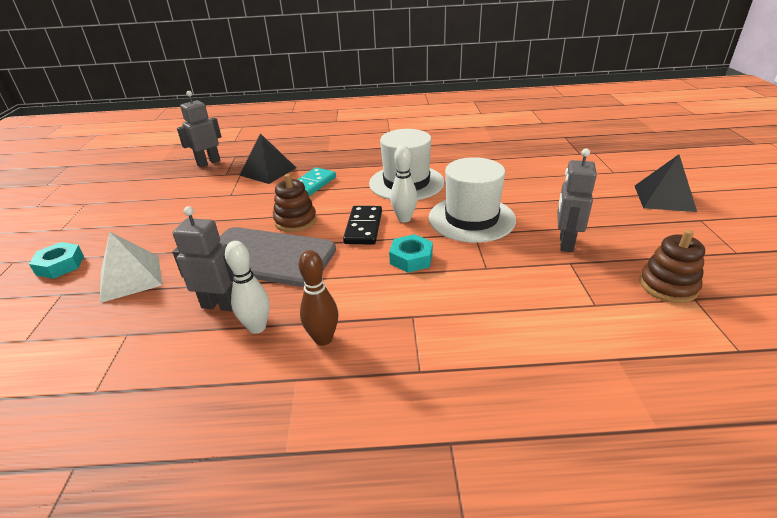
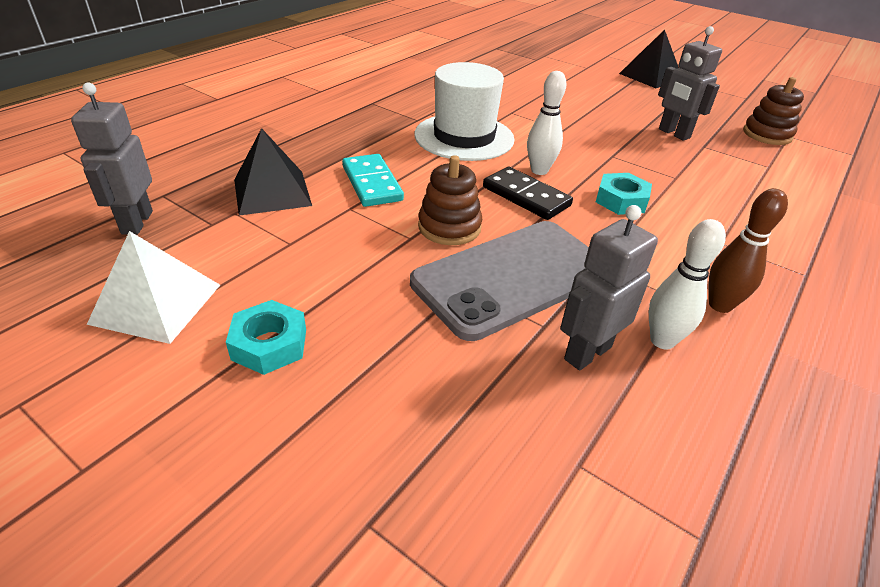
camera: 55 degrees left, 5 degrees up
turquoise nut [29,242,84,279] -> turquoise nut moved to [226,300,306,375]
white pyramid [100,232,162,303] -> white pyramid moved to [87,231,220,344]
white hat [429,157,516,243] -> none

